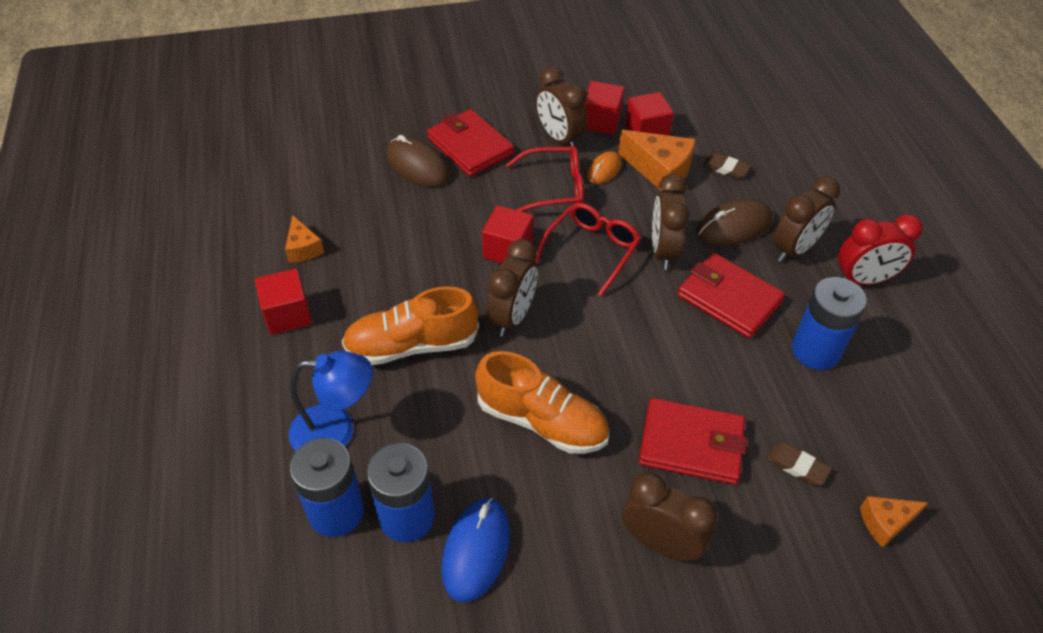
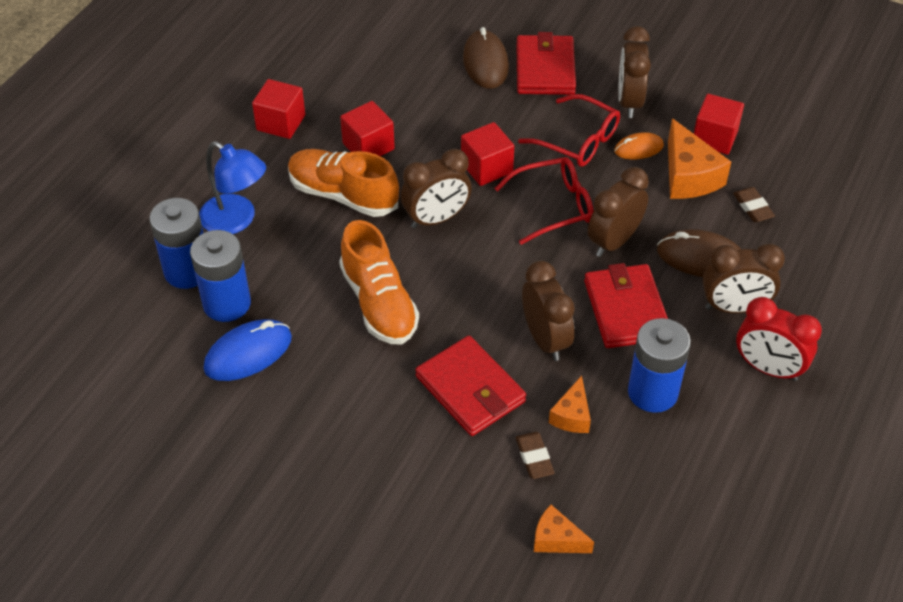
camera: 40 degrees right, 0 degrees up
orange cheese [285,215,324,263] -> orange cheese moved to [549,376,591,433]
red cube [585,81,625,135] -> red cube moved to [340,101,395,156]
brown clock [622,472,718,561] -> brown clock moved to [522,261,575,361]

